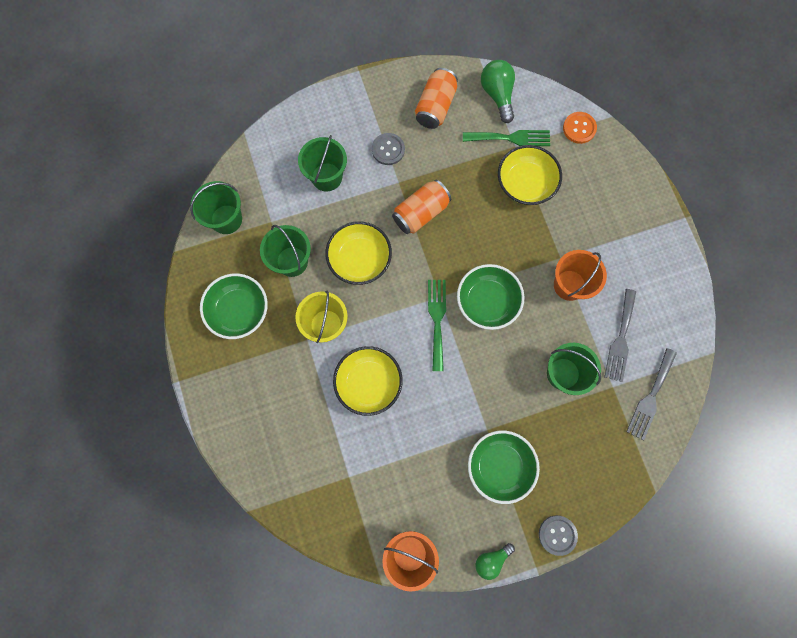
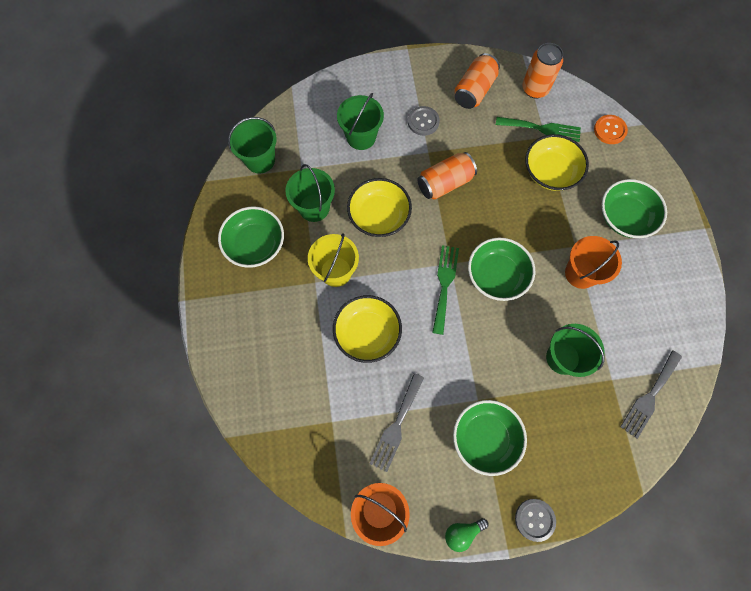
camera: 10 degrees right, 5 degrees down
green light bulb [481,60,515,123] -> orange can [522,43,563,99]
grey fork [604,289,636,382] -> grey fork moved to [370,373,424,472]
none -> green bowl [602,179,667,238]

